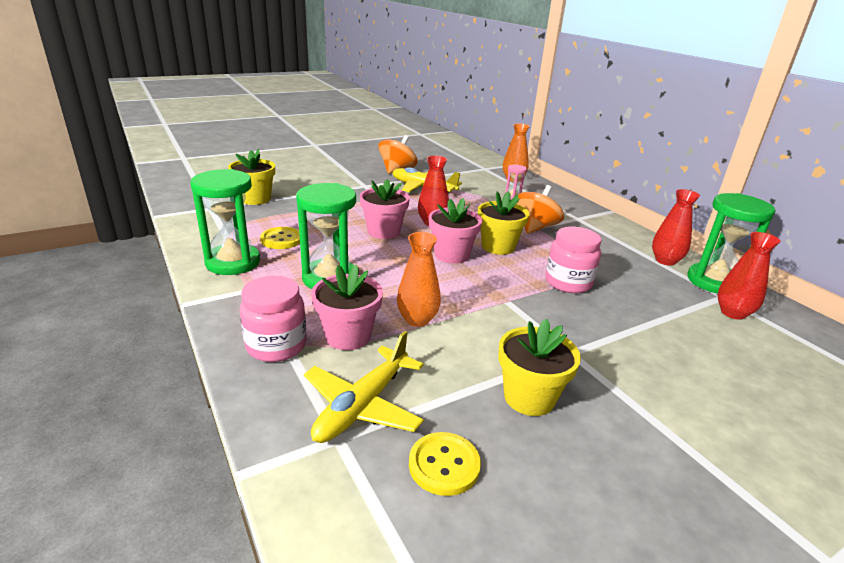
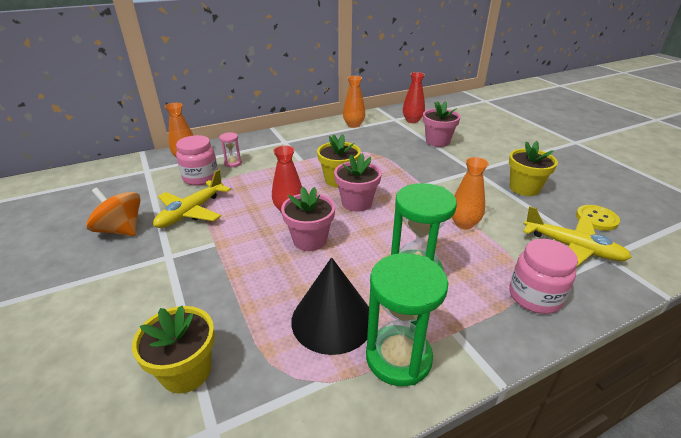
camera: 85 degrees left, 5 degrees up
yellow button [260,227,300,249] -> black cone [291,257,369,355]
pink flower pot [311,265,383,350] -> pink flower pot moved to [423,101,461,147]
orange spinning top [517,185,564,233] -> none
pink jar [546,227,602,293] -> pink jar moved to [176,135,218,186]
red vase [652,189,700,266] -> orange vase [343,76,365,128]
green hourglass [688,193,775,294] -> none

